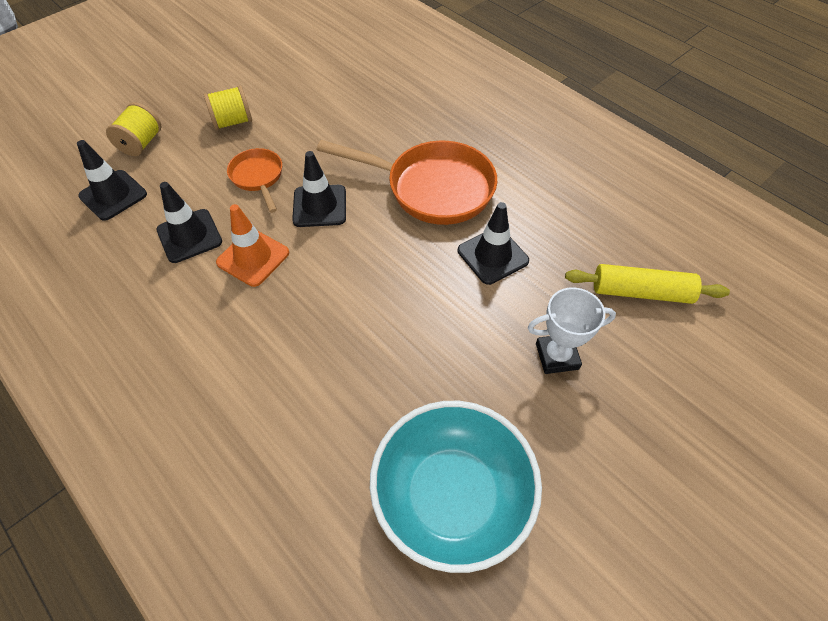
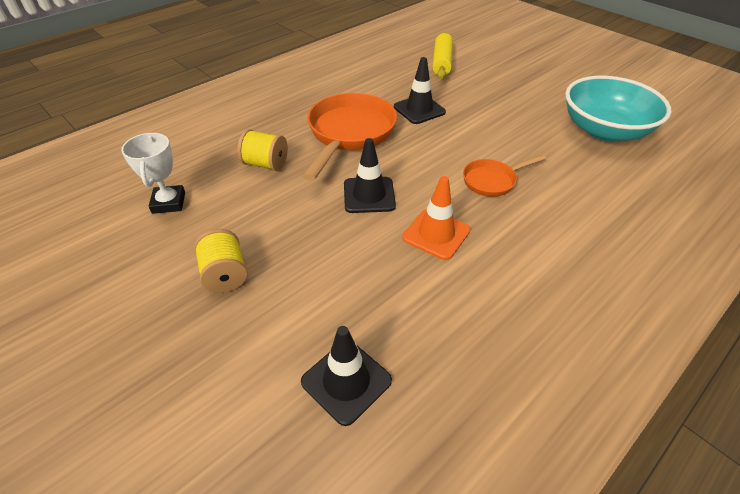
camera: 90 degrees left, 10 degrees down
yellow spool [106,102,162,156] -> yellow spool moved to [237,129,288,171]
black traffic cone [157,182,222,263] -> none
orange pan [227,148,282,213] -> orange pan moved to [463,154,546,197]
white trophy [528,287,616,374] -> white trophy moved to [121,133,185,214]

